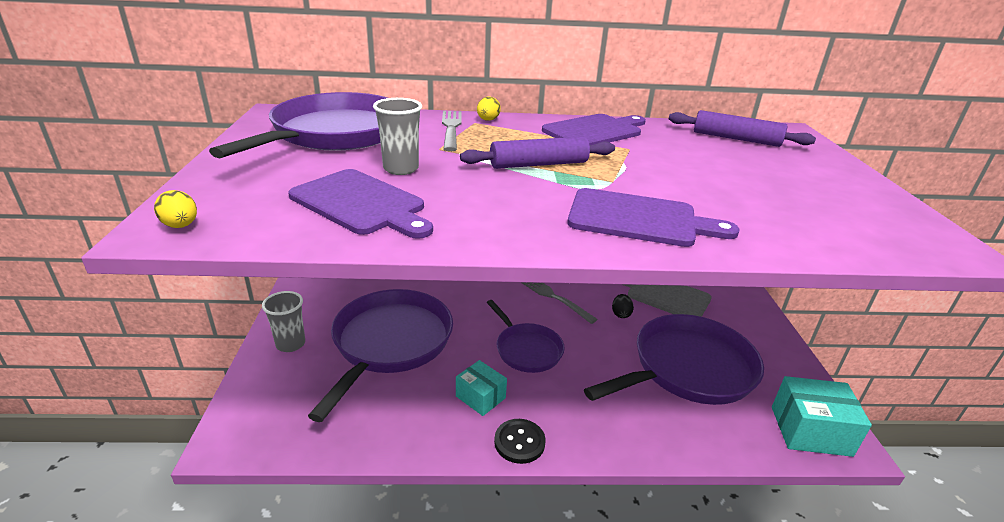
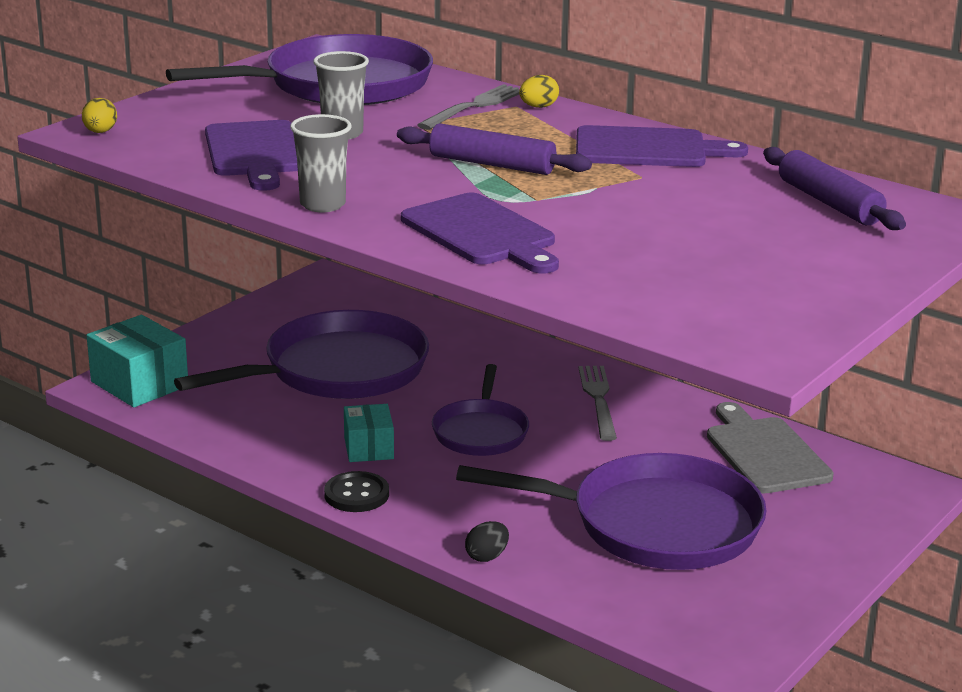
camera: 40 degrees right, 5 degrees down
grey cup [262,291,305,352] -> grey cup moved to [290,114,352,212]
black egg [612,294,634,318] -> black egg moved to [465,521,509,562]
turquoise box [772,376,872,457] -> turquoise box moved to [87,315,188,407]

